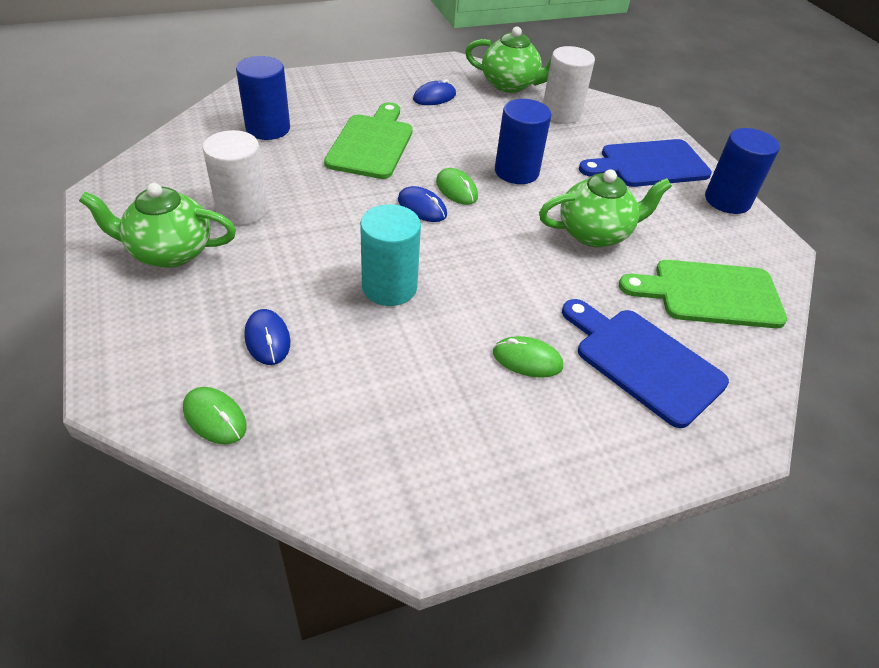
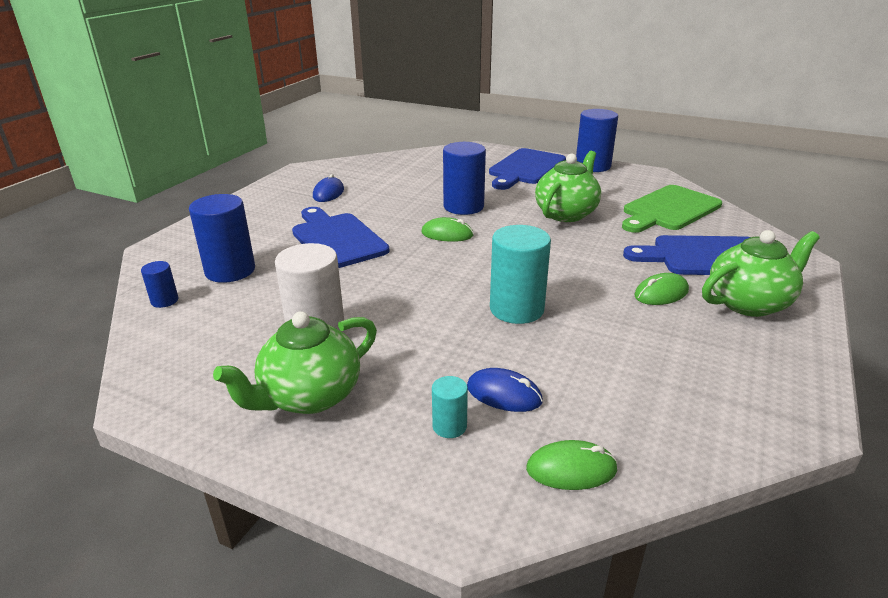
camera: 40 degrees left, 15 degrees down
green cutting board [324,102,413,179] -> blue cutting board [292,207,389,268]
blue mouse [398,186,447,222] -> none
green teapot [465,27,552,93] -> green teapot moved to [702,230,820,317]
white cylinder [543,46,595,124] -> none
none -> blue cylinder [141,261,178,308]
none -> turquoise cylinder [432,376,468,438]

